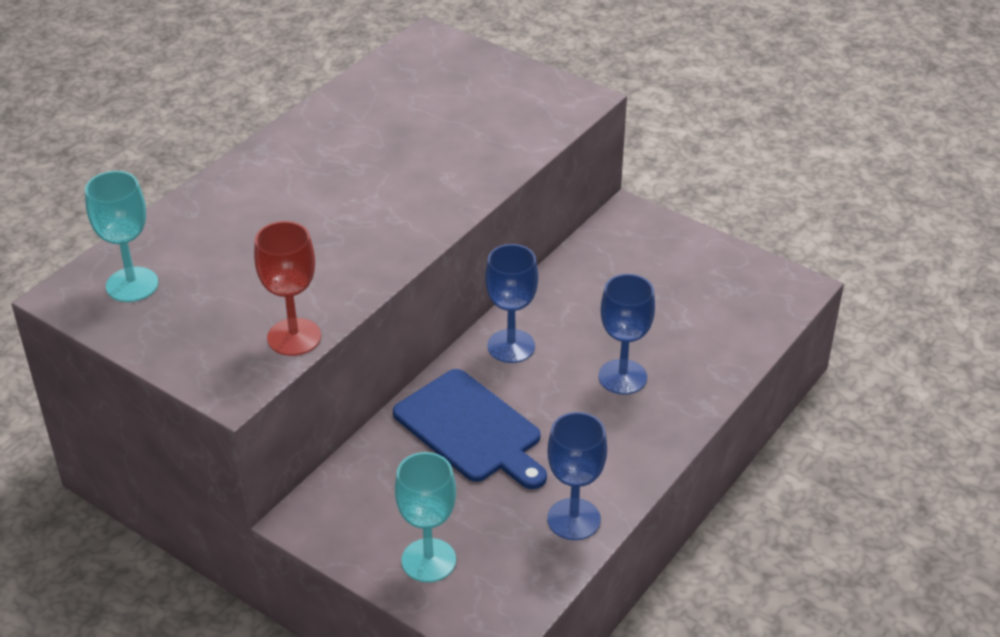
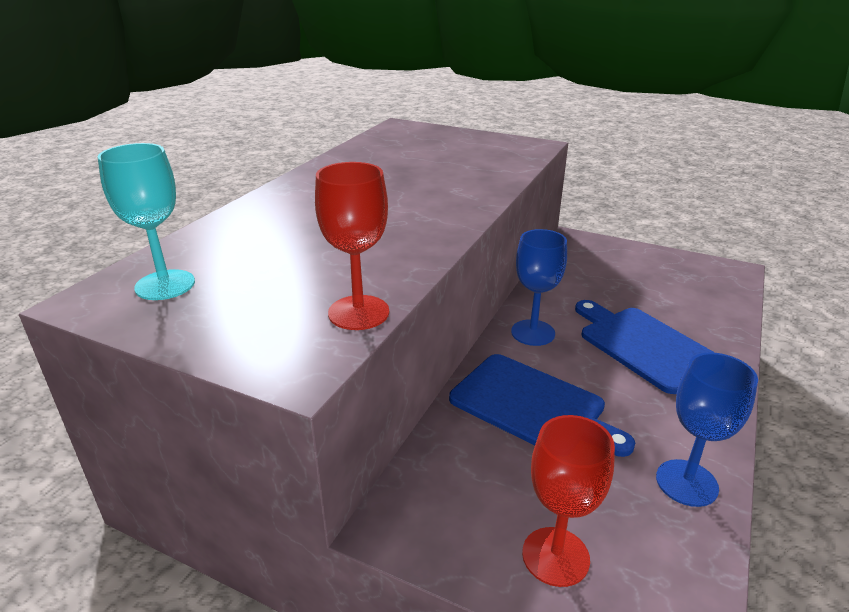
camera: 10 degrees left, 10 degrees down
turquoise goblet [395,452,456,582] -> red goblet [522,415,615,587]
blue goblet [598,274,655,395] -> blue cutting board [575,300,715,394]

